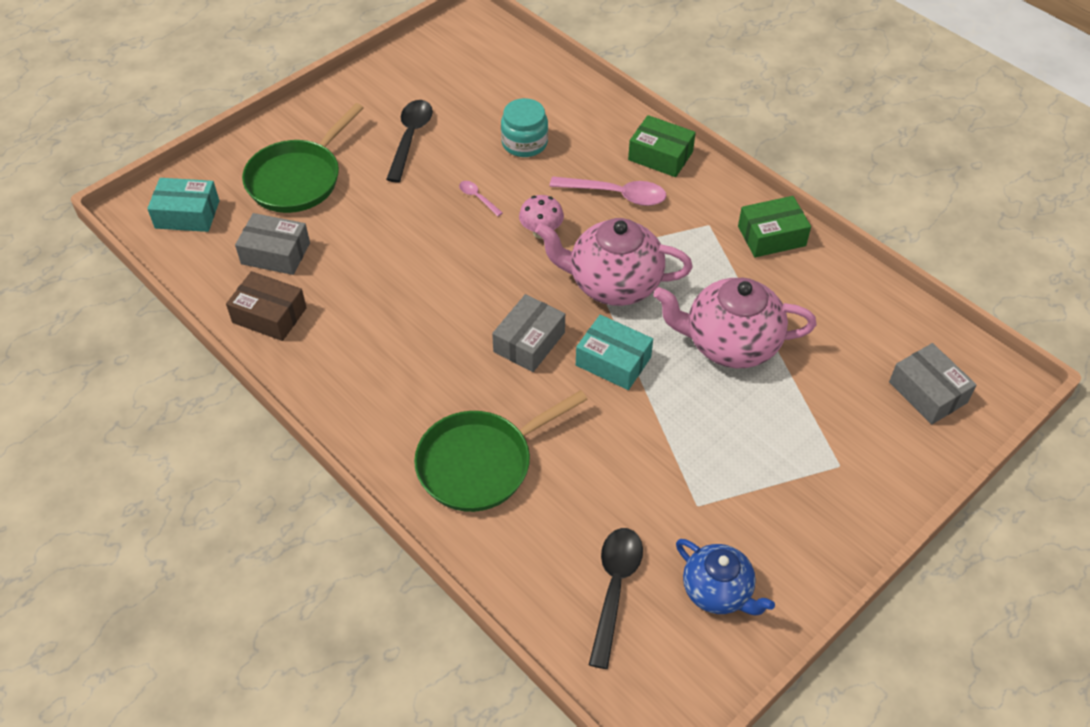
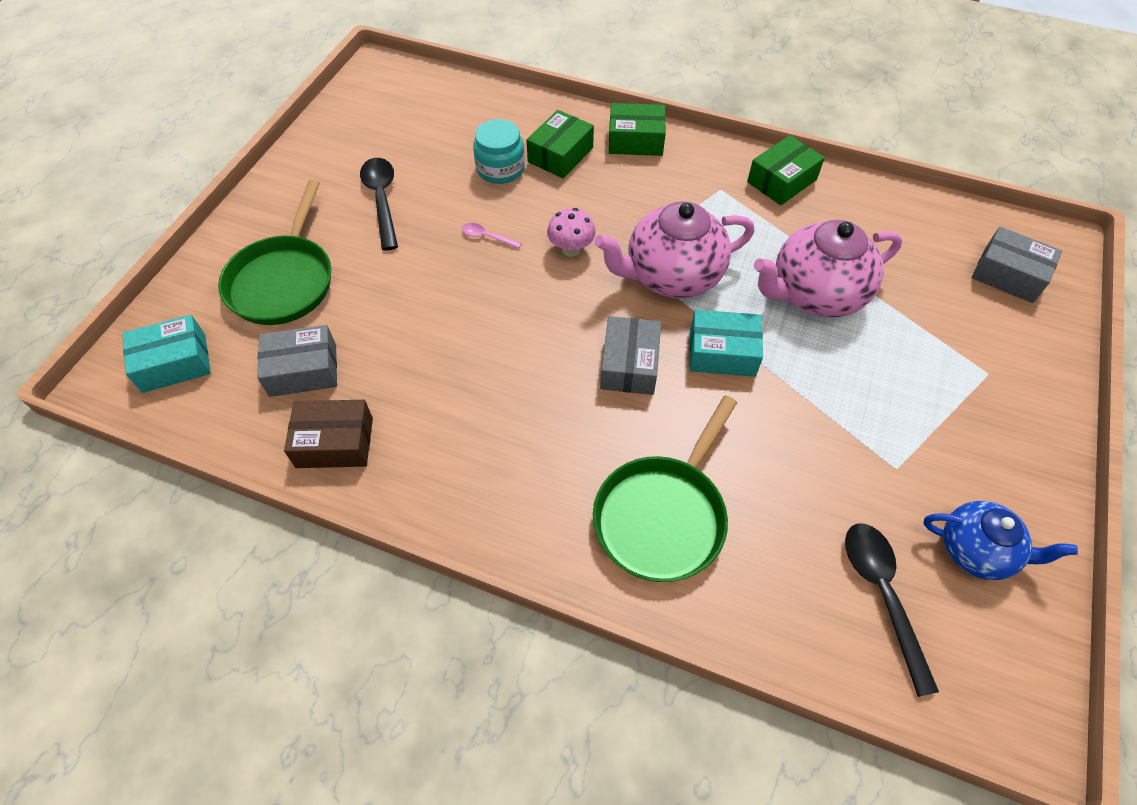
camera: 25 degrees left, 5 degrees up
pink spoon [549,176,666,206] -> none
none -> green box [526,110,594,178]

